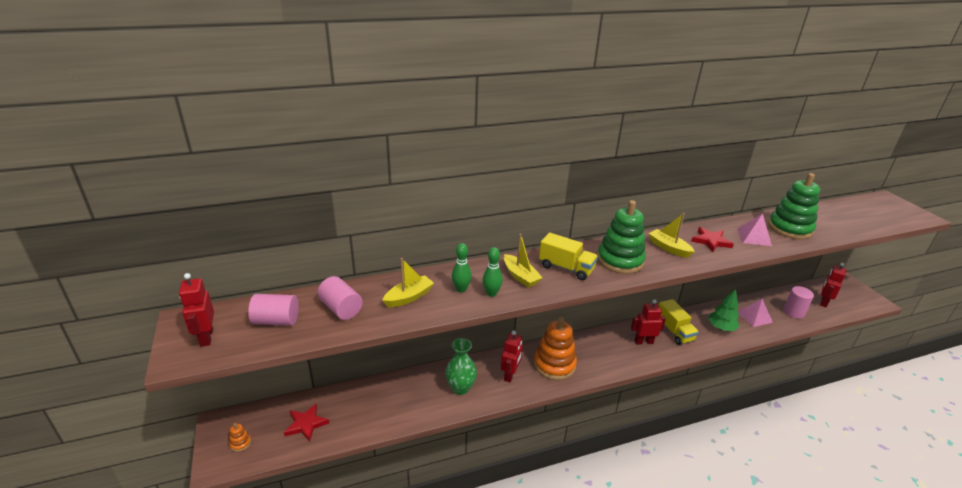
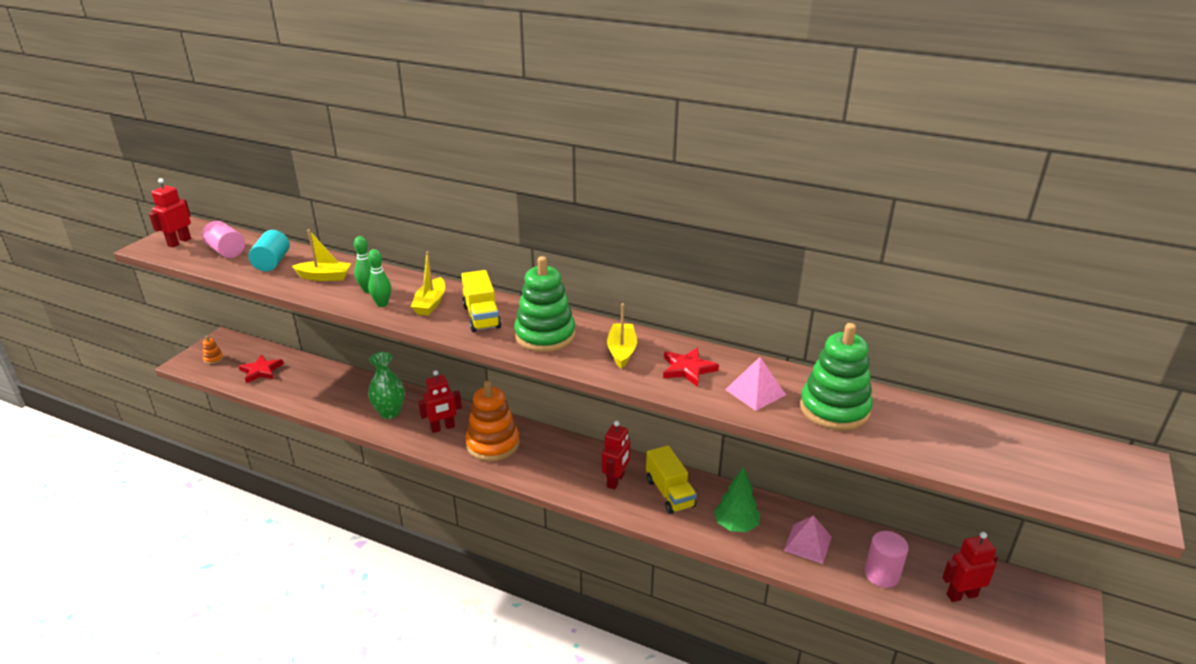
camera: 45 degrees right, 0 degrees up
pink cylinder [317,276,363,320] -> turquoise cylinder [248,230,290,271]
red robot [631,299,666,344] -> red robot turned 75 degrees clockwise [602,421,630,490]
yellow truck [659,299,699,345] -> yellow truck turned 45 degrees counterclockwise [646,445,697,514]

